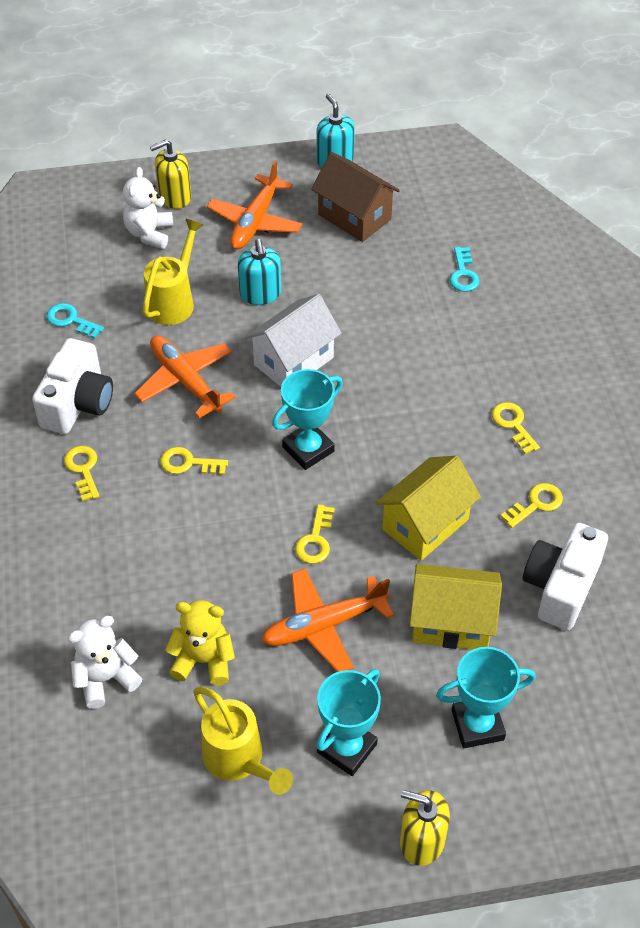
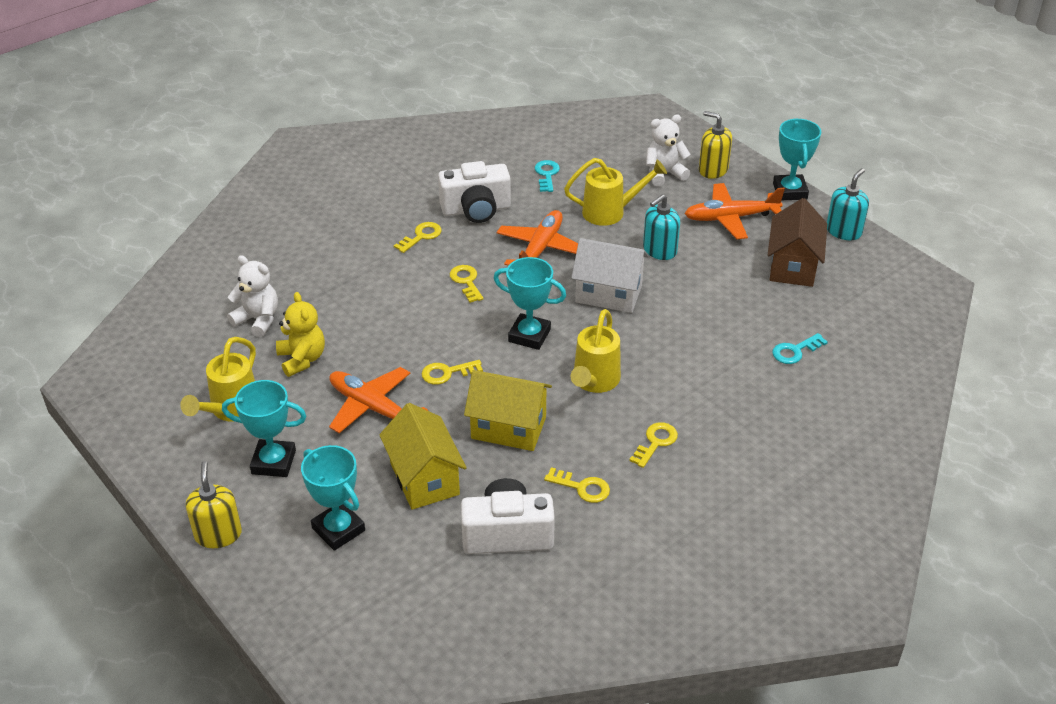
camera: 60 degrees right, 10 degrees down
none -> yellow watering can [571,309,621,393]
none -> turquoise trophy [773,119,821,200]

